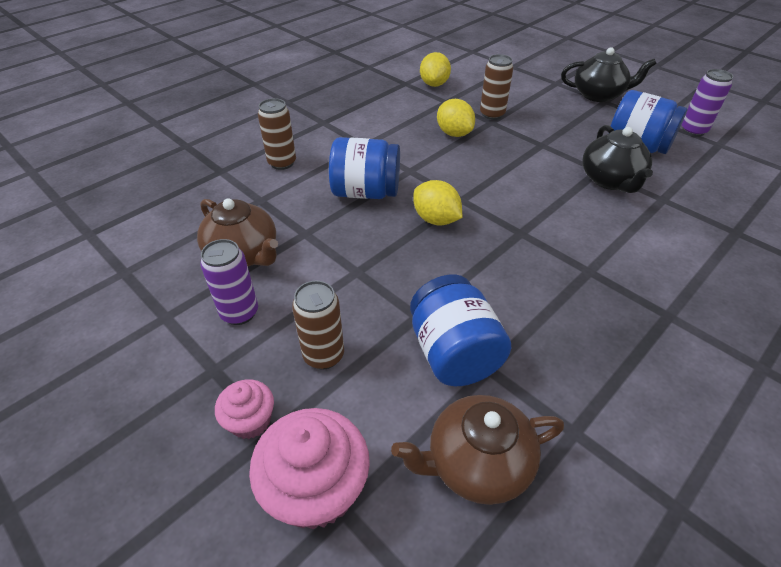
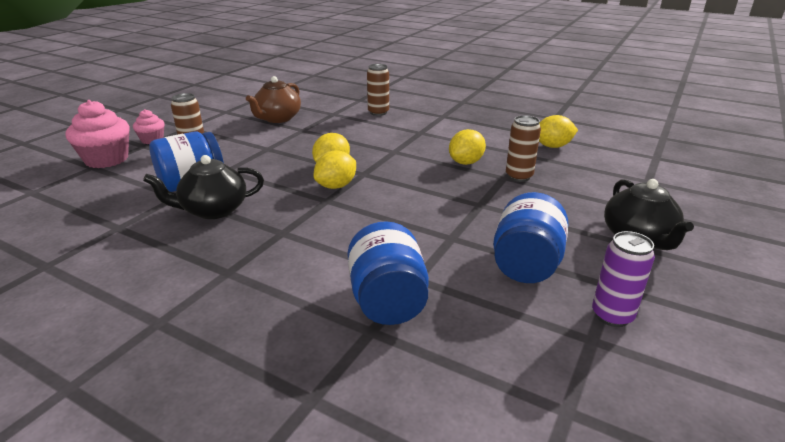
camera: 75 degrees right, 15 degrees down
purple can [200,239,258,325] -> none
blue jar [329,137,400,199] -> blue jar moved to [347,221,429,325]
brown teapot [391,395,564,505] -> none
black teapot [582,125,653,193] -> black teapot moved to [143,155,264,219]
none -> yellow lemon [313,150,356,189]

